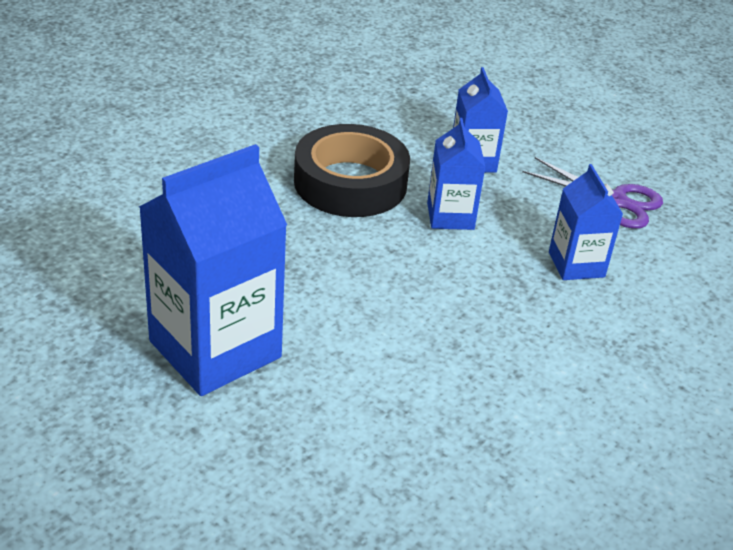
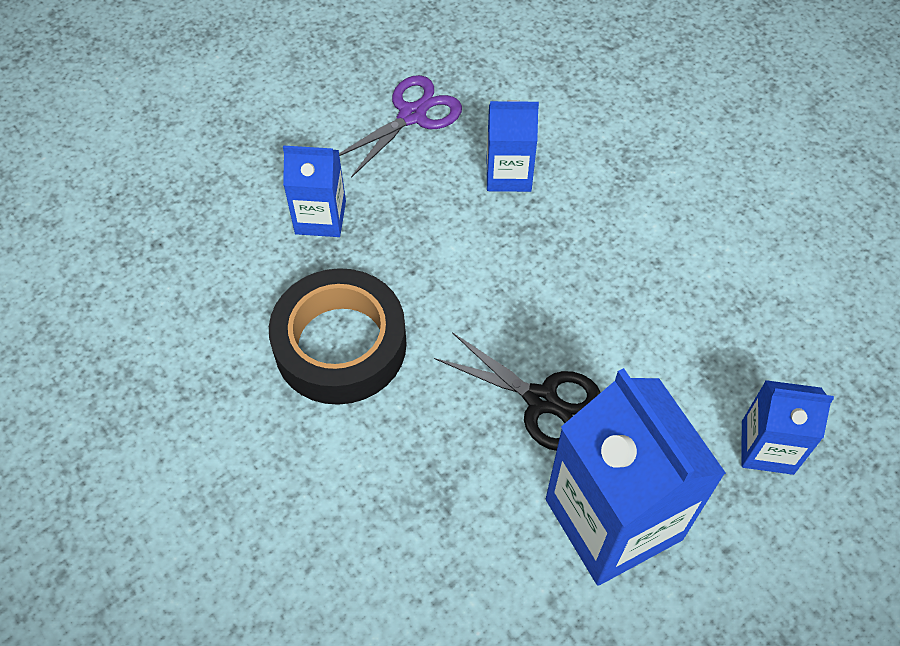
camera: 75 degrees left, 20 degrees up
blue carton [427,118,486,230] -> blue carton moved to [741,380,834,475]
none -> black scissors [434,332,601,451]

